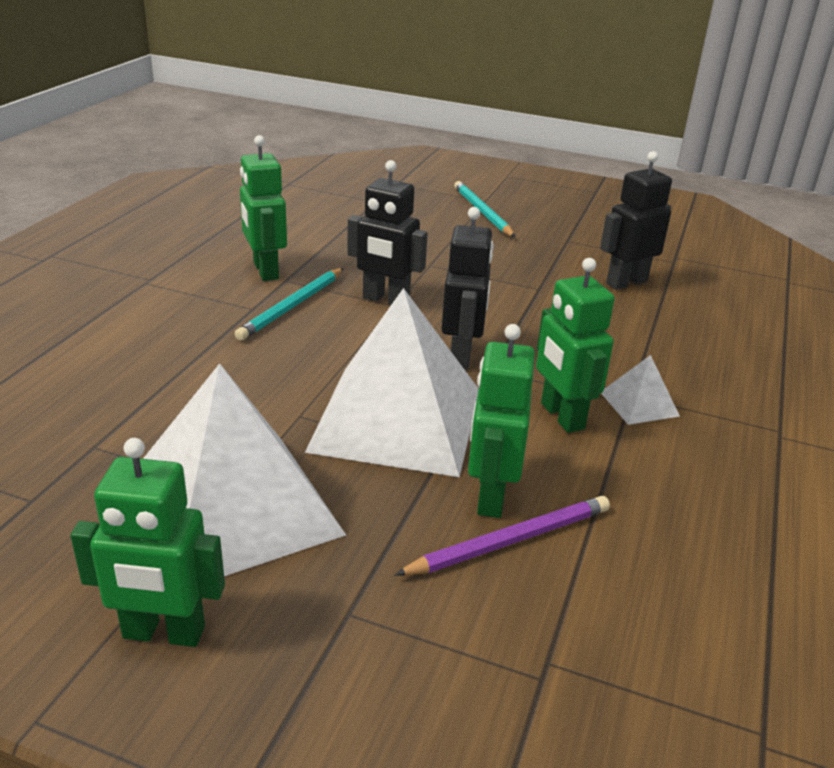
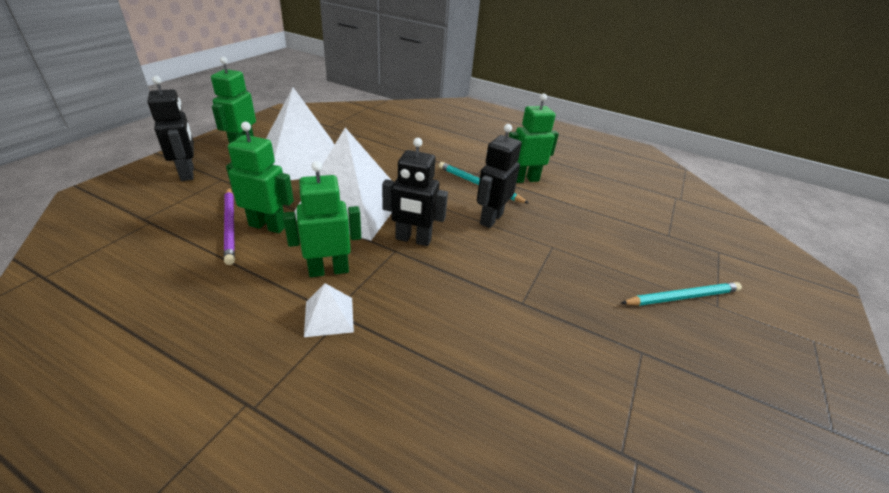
camera: 95 degrees right, 5 degrees up
black robot [600,151,672,290] -> black robot moved to [147,76,194,181]

